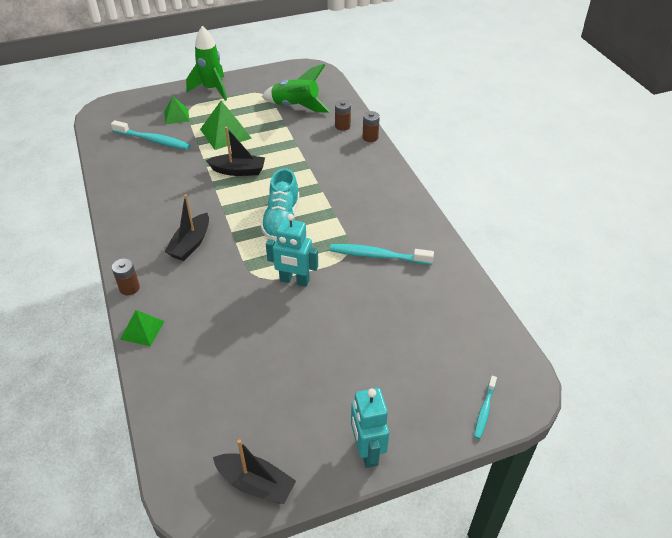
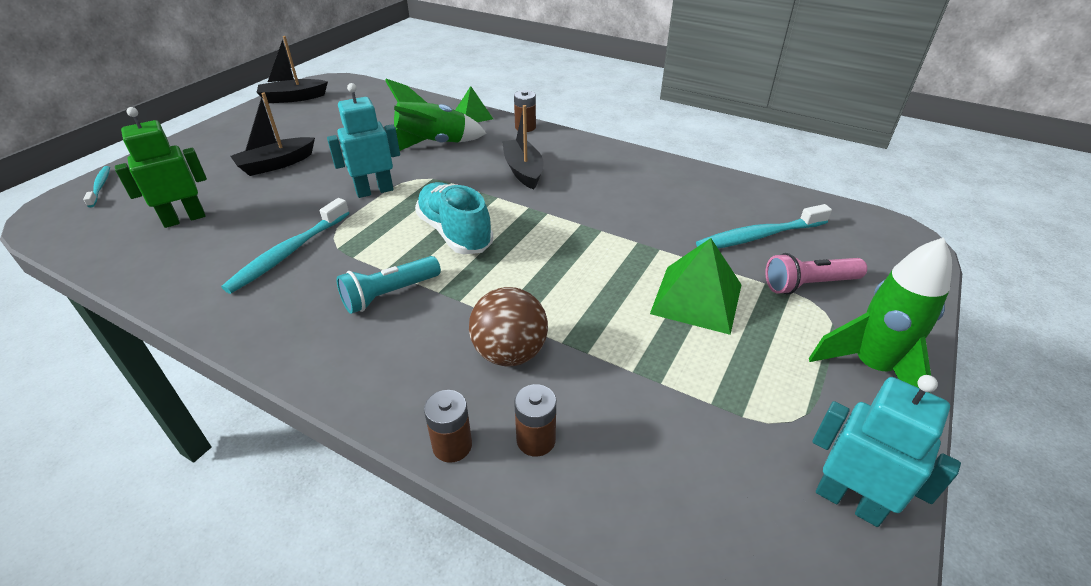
camera: 140 degrees right, 5 degrees down
green pyramid [164,97,190,125] -> pink flashlight [765,253,867,295]
black boat [206,127,265,176] -> black boat moved to [231,93,315,176]
green rocket [262,64,330,112] -> green rocket moved to [385,79,486,151]
turquoise toothbrush [330,244,434,265] -> turquoise toothbrush turned 150 degrees clockwise [221,198,349,294]
turquoise robot [351,388,389,468] -> turquoise robot moved to [812,375,961,527]
none -> green robot [115,107,207,228]
none -> turquoise flashlight [337,256,441,314]
none -> brown ball [469,287,548,366]

